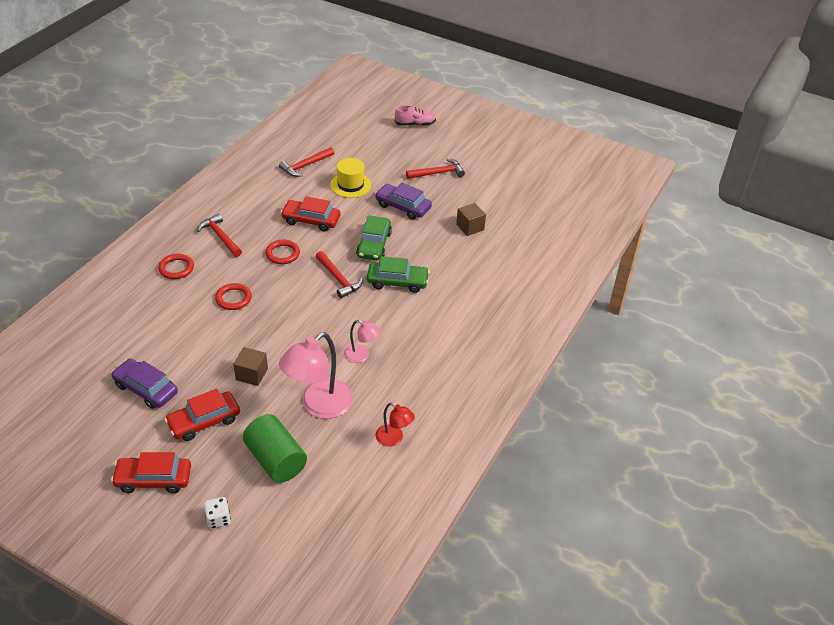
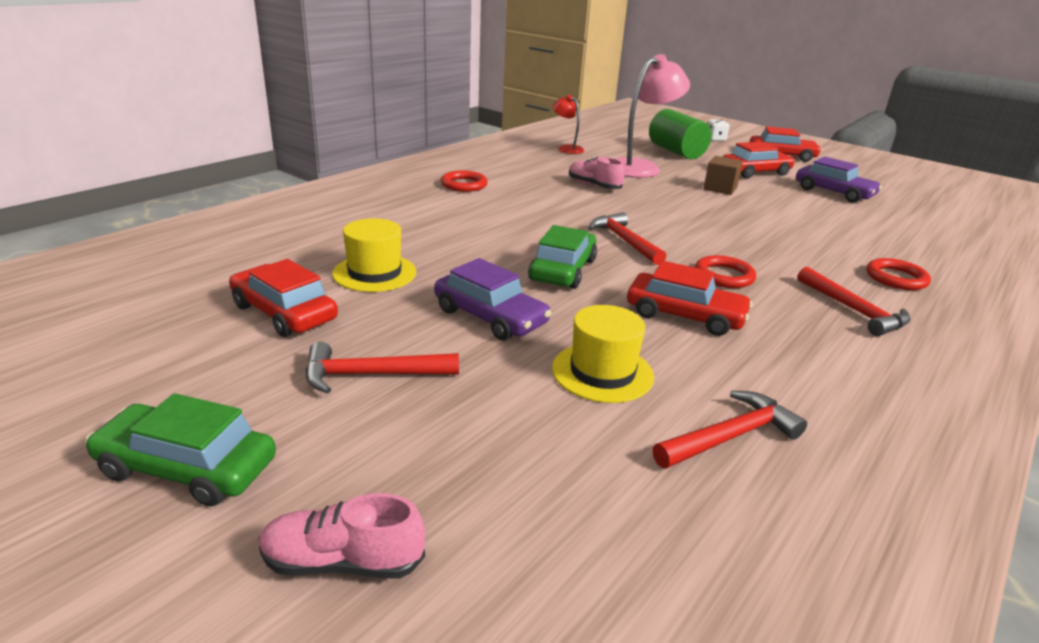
camera: 170 degrees left, 15 degrees down
red ring [215,283,252,310] -> red ring moved to [441,170,488,192]
pink lamp [344,320,380,363] -> pink shoe [569,157,625,189]
green car [367,256,430,293] -> green car moved to [85,393,276,507]
brown cube [456,203,486,236] -> yellow hat [332,218,416,292]
none -> red car [229,259,338,337]

